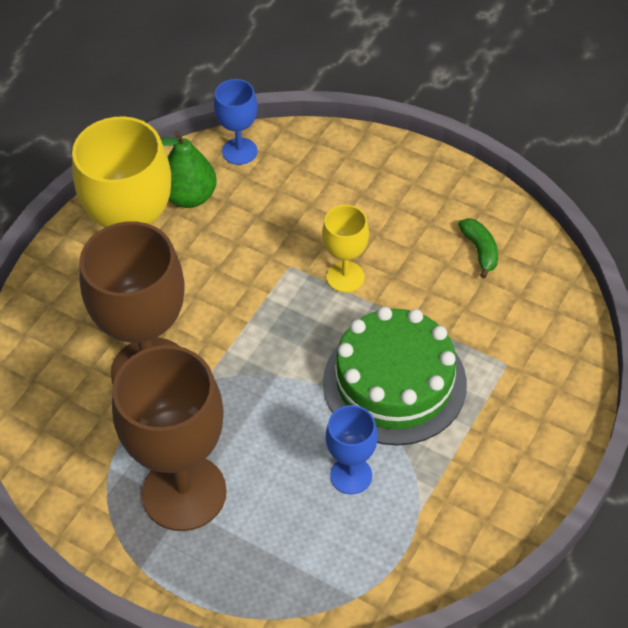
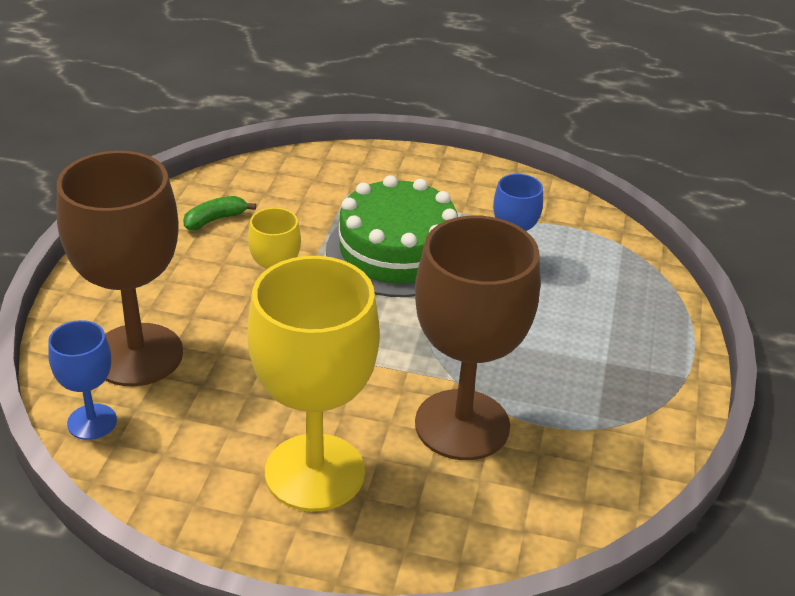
camera: 110 degrees left, 15 degrees down
brown goblet [112,345,227,531] -> brown goblet moved to [57,151,183,386]
green pear [160,131,217,208] -> none

